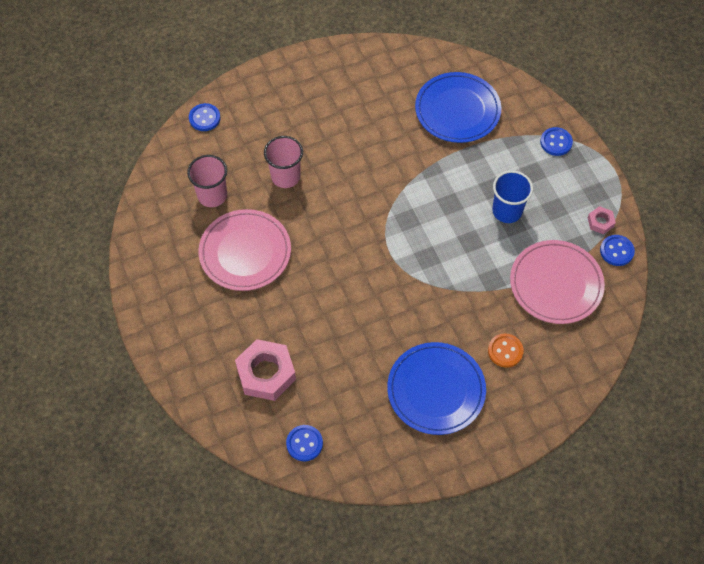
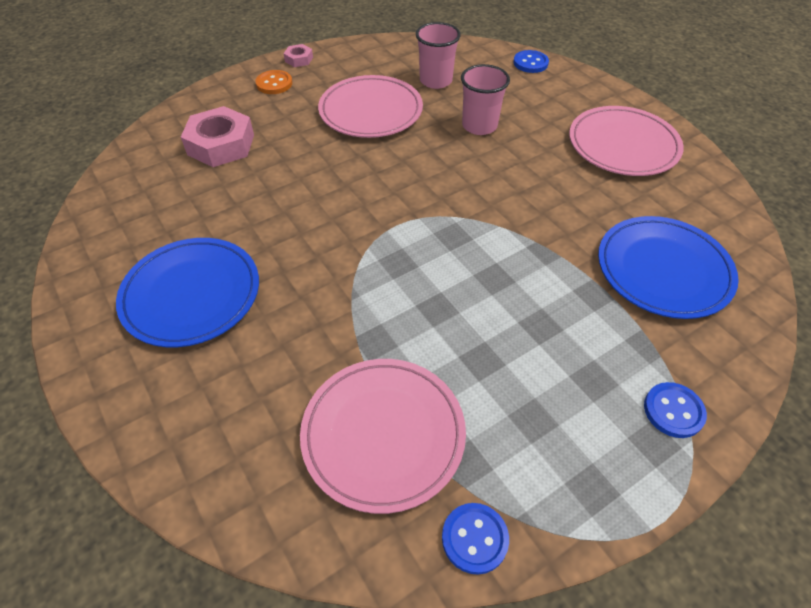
camera: 80 degrees right, 10 degrees down
blue button [286,425,323,461] -> none
orange button [488,333,524,368] -> orange button moved to [255,70,292,94]
blue cup [492,171,533,223] -> none
pink nut [588,206,616,234] -> pink nut moved to [284,44,313,67]
none -> pink plate [569,106,684,176]

